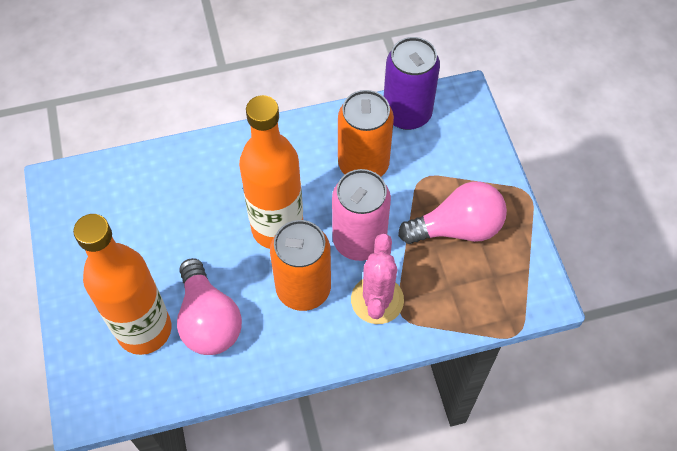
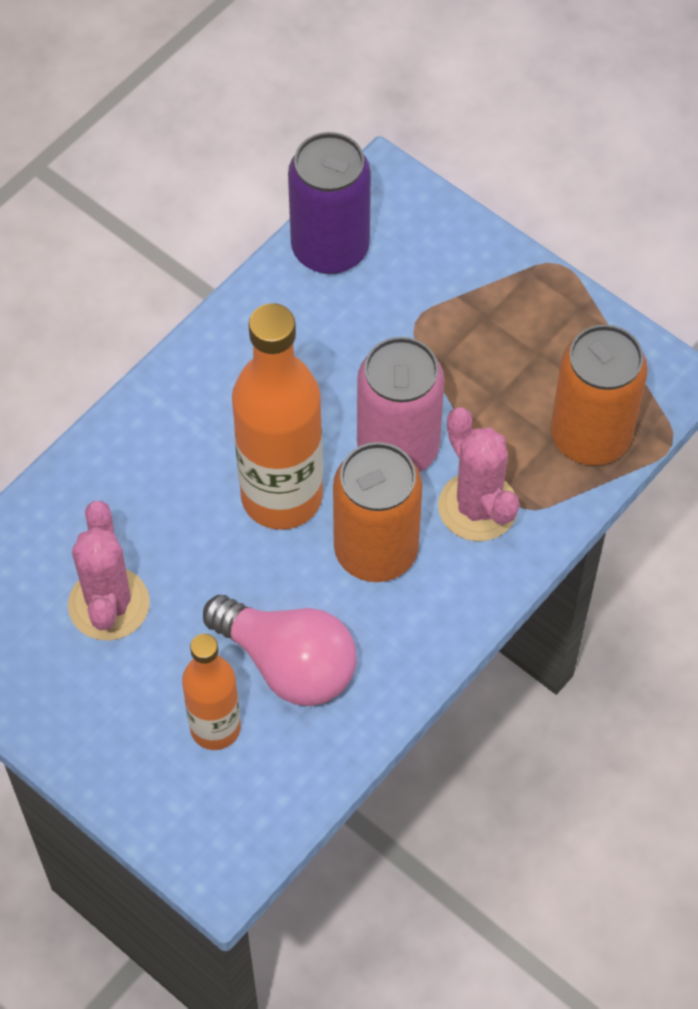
camera: 35 degrees left, 0 degrees up
orange bottle [73,214,171,355] -> orange bottle [182,634,241,750], size x0.59
orange can [338,90,394,177] -> orange can moved to [551,324,648,465]
pink light bulb [398,181,507,244] -> none
none -> pink cactus [68,501,150,641]

